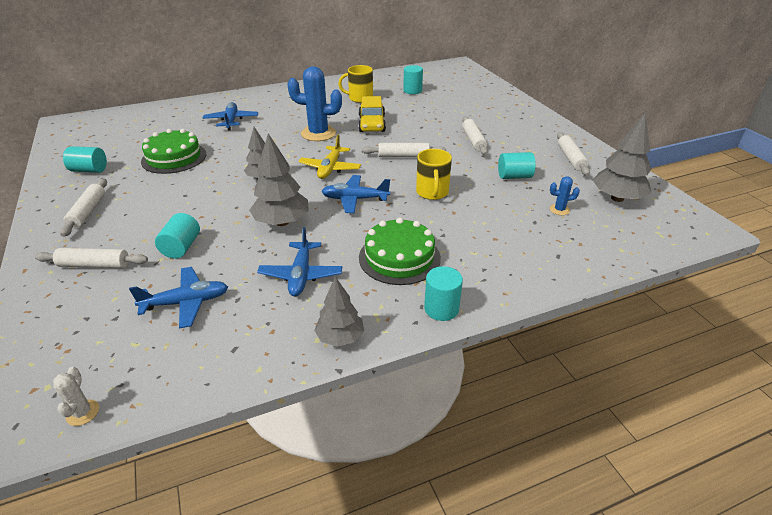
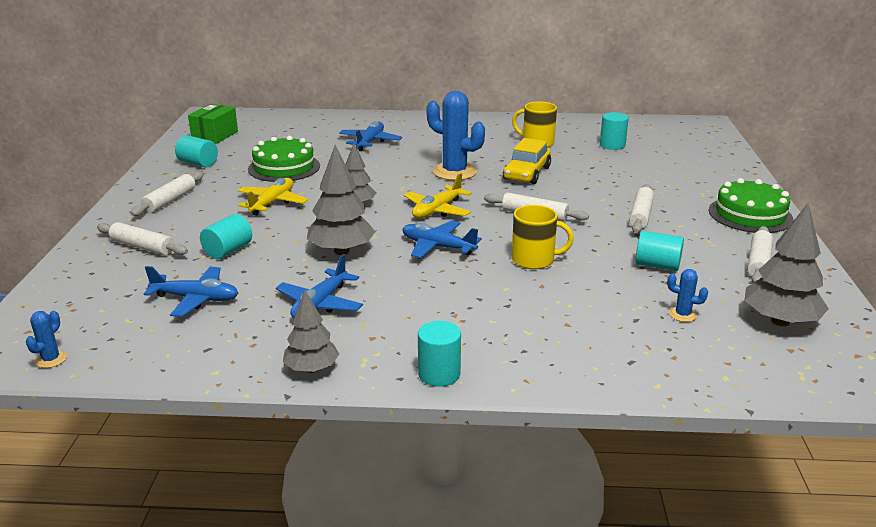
camera: 25 degrees right, 10 degrees down
white cactus [53,367,99,426] -> blue cactus [26,311,67,368]
green cake [359,218,441,285] -> green cake moved to [708,178,793,233]
yellow mug [416,149,452,200] -> yellow mug turned 105 degrees counterclockwise [512,205,574,269]
none -> green box [188,104,238,144]
none -> yellow plane [238,178,308,216]

